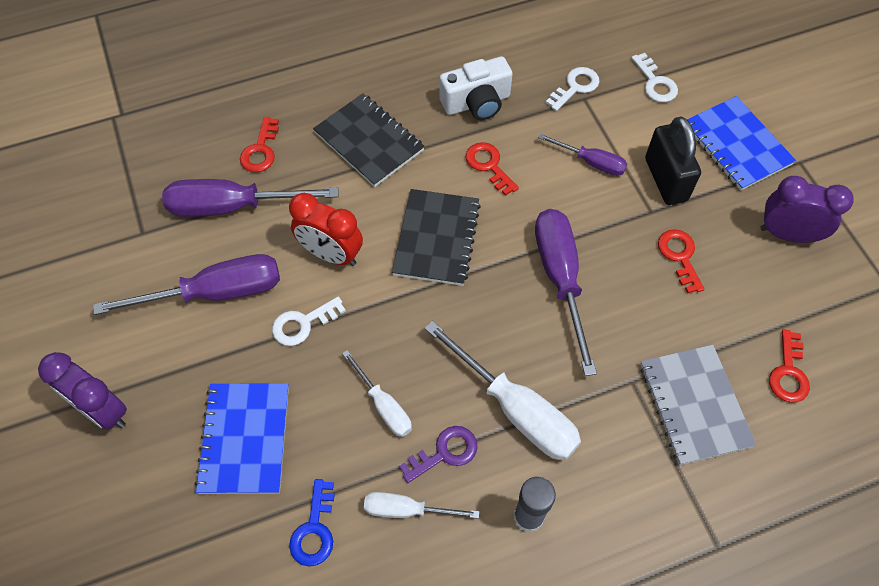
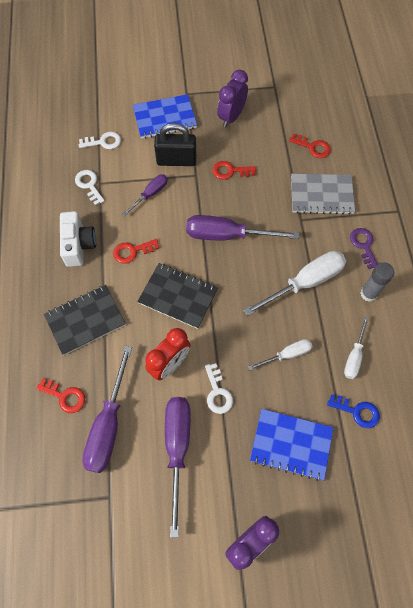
camera: 75 degrees left, 5 degrees up
purple key [399,426,478,483] -> purple key moved to [350,228,378,269]

